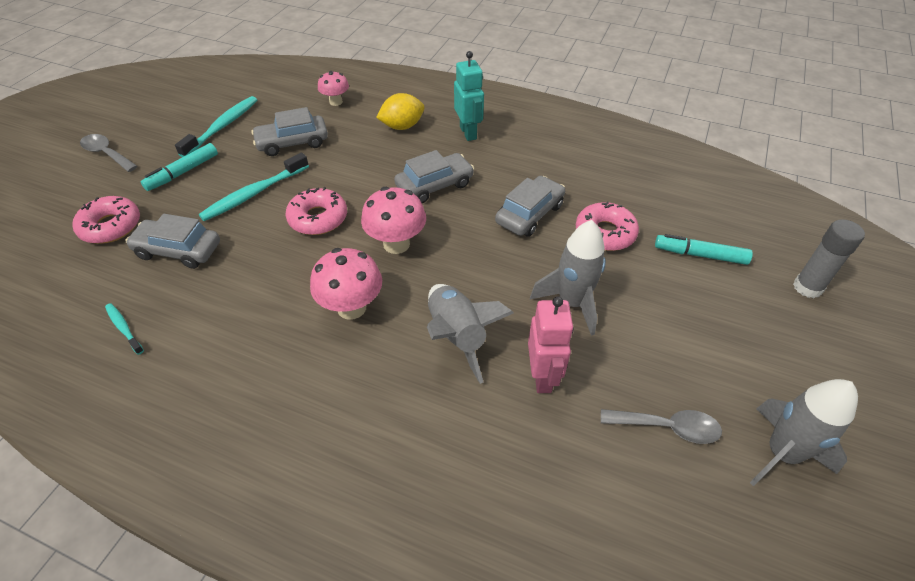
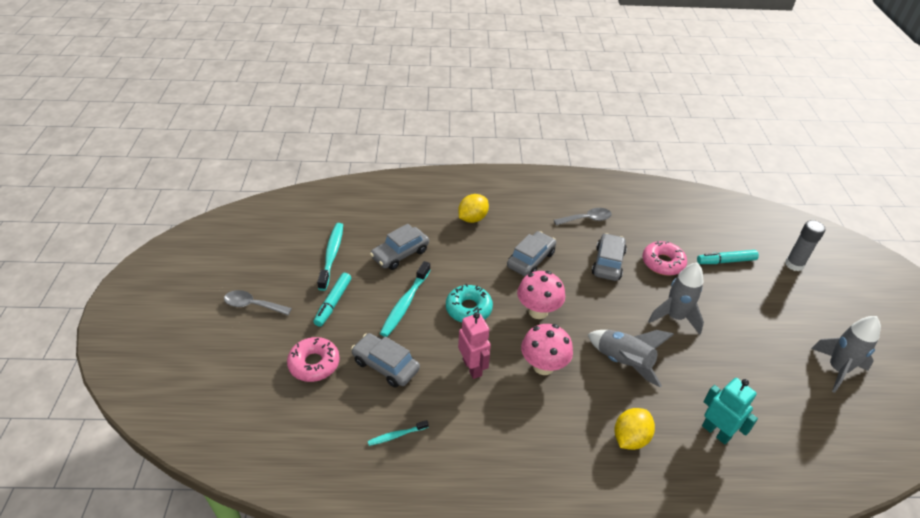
camera: 25 degrees left, 5 degrees down
turquoise toothbrush [105,303,144,355] -> turquoise toothbrush turned 45 degrees counterclockwise [368,420,429,446]
grey car [126,214,220,269] -> grey car turned 45 degrees clockwise [351,333,420,388]
pink donut [285,187,347,235] -> turquoise donut [446,284,493,322]
pink mushroom [318,71,349,106] -> none
turquoise robot [454,51,484,141] -> turquoise robot moved to [702,378,758,445]
pink robot [528,296,574,393] -> pink robot moved to [458,312,491,379]
grey spoon [601,409,722,444] -> grey spoon moved to [554,208,612,225]
none -> yellow lemon [614,408,655,450]

